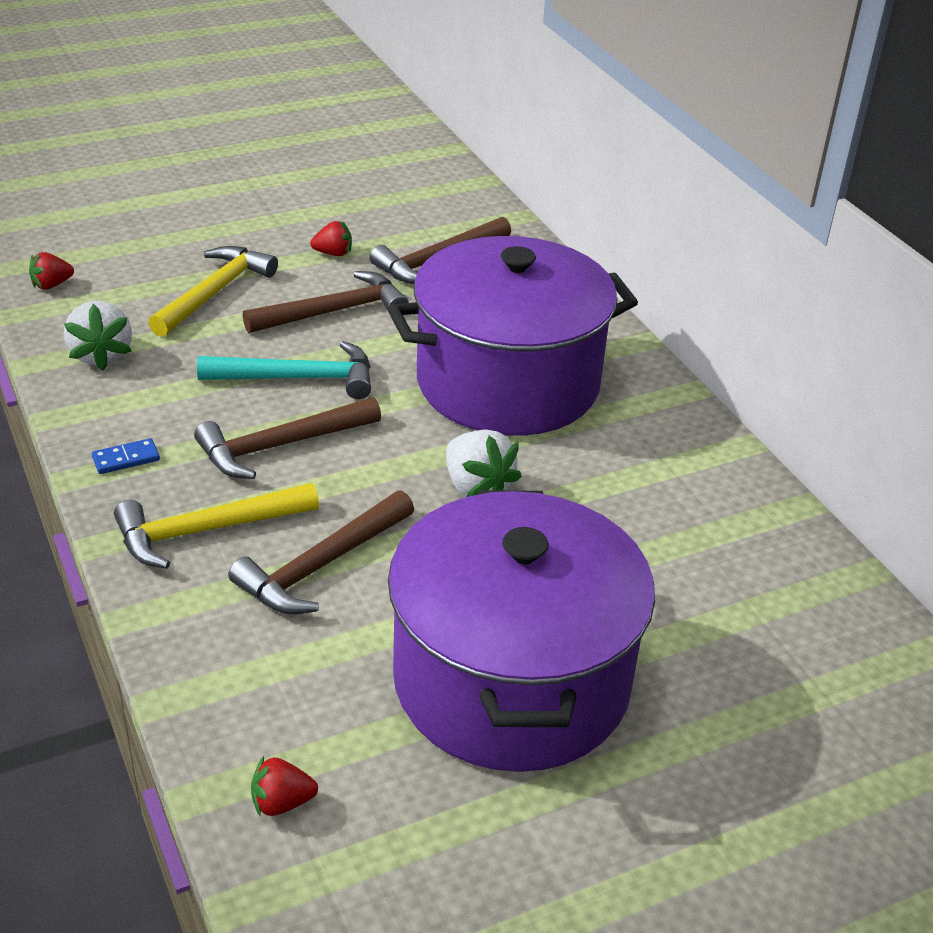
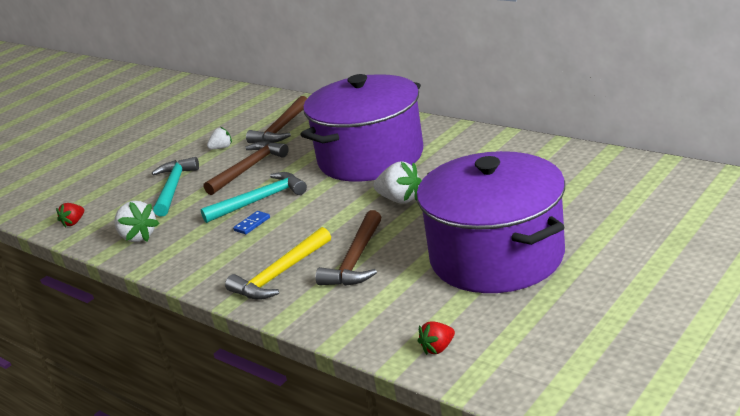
camera: 20 degrees left, 10 degrees down
blue domino [92,438,160,474] -> blue domino moved to [233,211,270,234]
yellow hammer [148,246,278,337] -> turquoise hammer [152,157,199,217]
brown hammer [194,397,381,479] -> none
red strawberry [310,221,352,256] -> white strawberry [207,127,232,149]

